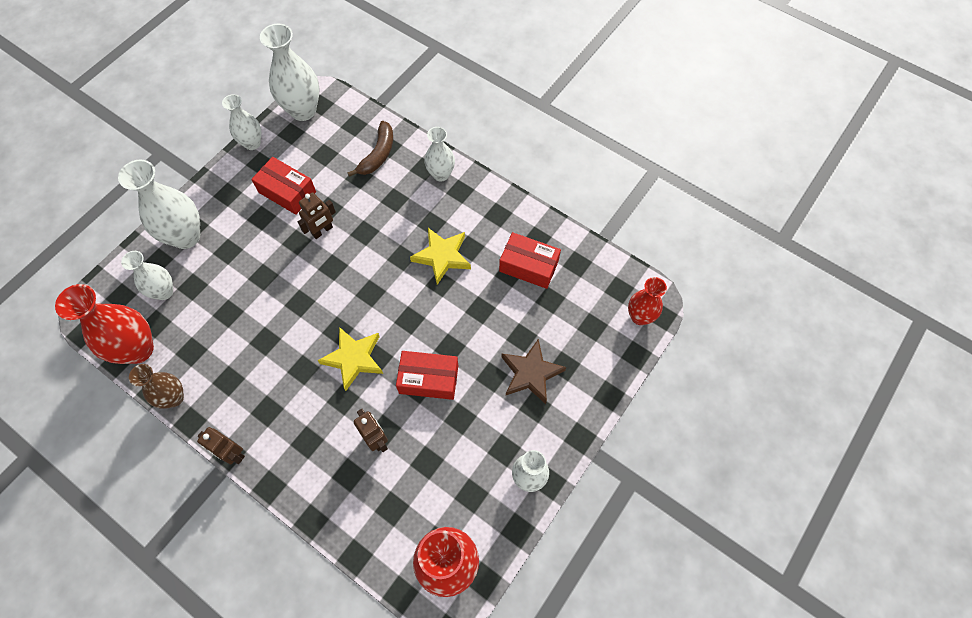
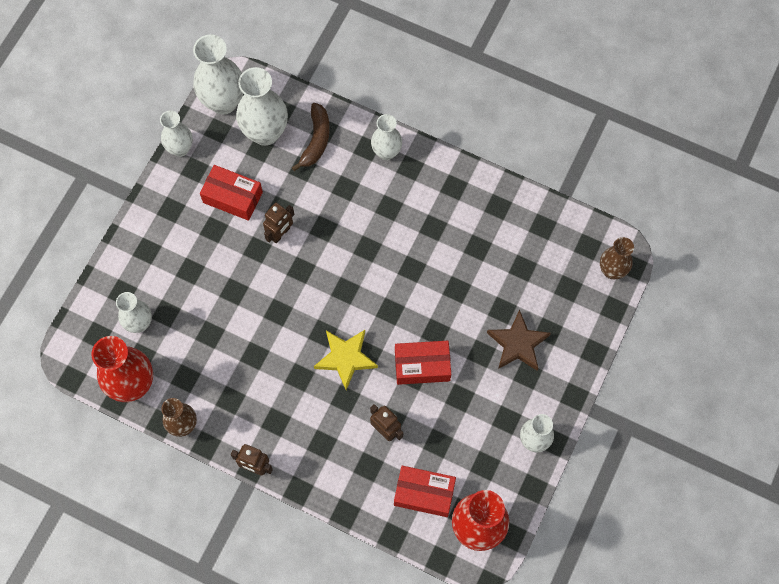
camera: 10 degrees left, 5 degrees up
white vase [118,159,200,249] -> white vase moved to [236,67,288,146]
yellow star [410,228,471,285] -> none
red box [499,232,561,289] -> red box moved to [394,466,456,517]
red vase [628,277,667,325] -> brown vase [600,237,634,279]

